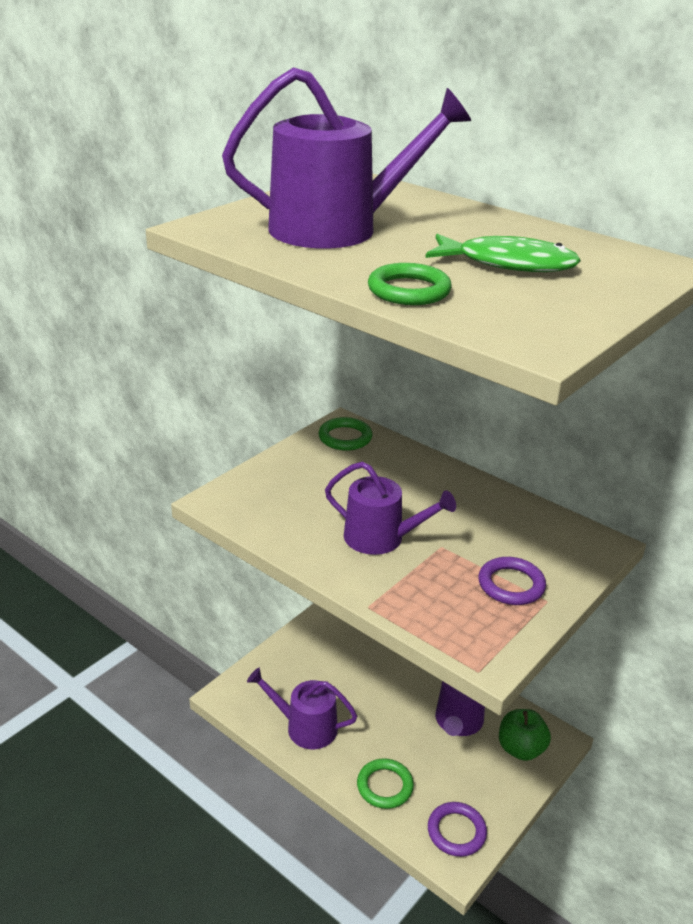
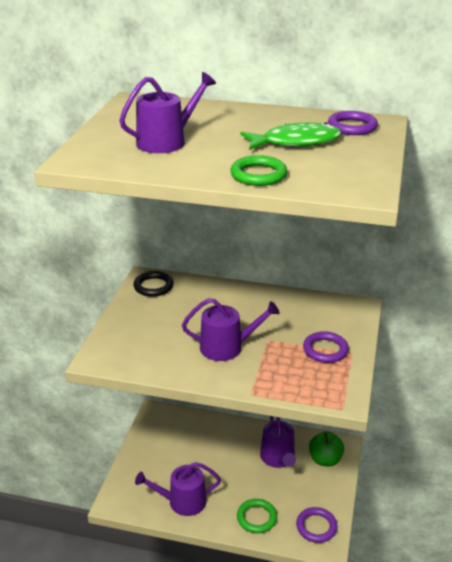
camera: 25 degrees left, 0 degrees up
purple watering can [222,67,471,248] -> purple watering can [119,72,216,153], size x0.64
green ring [318,417,372,450] -> black ring [133,271,174,297]
none -> purple ring [328,111,378,135]

